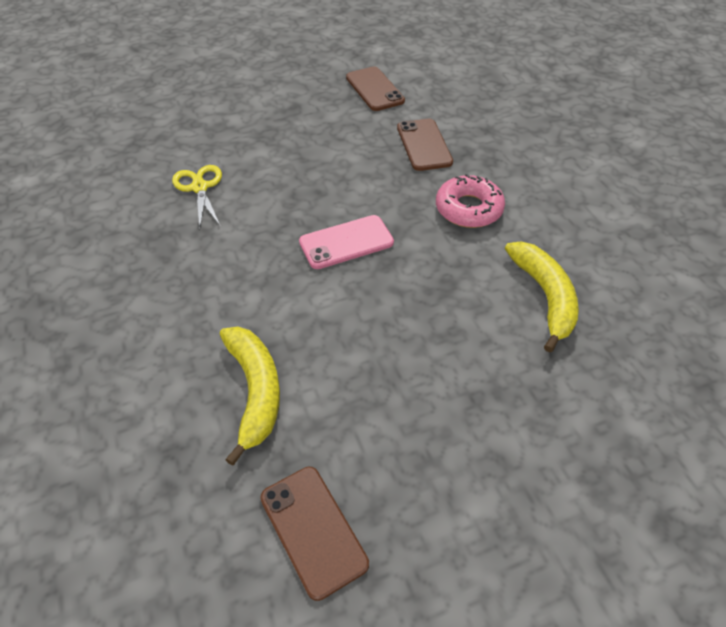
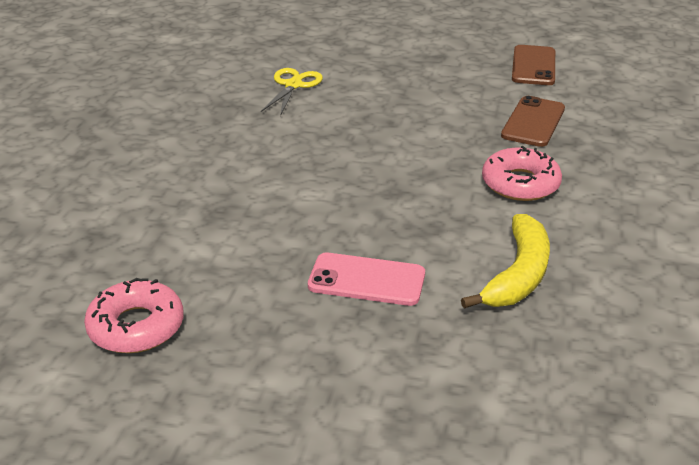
camera: 35 degrees right, 15 degrees down
yellow banana [220,326,280,466] -> none
brown phone [260,467,369,601] -> pink donut [84,277,184,353]
pink phone [299,215,394,269] -> pink phone moved to [308,252,425,306]

